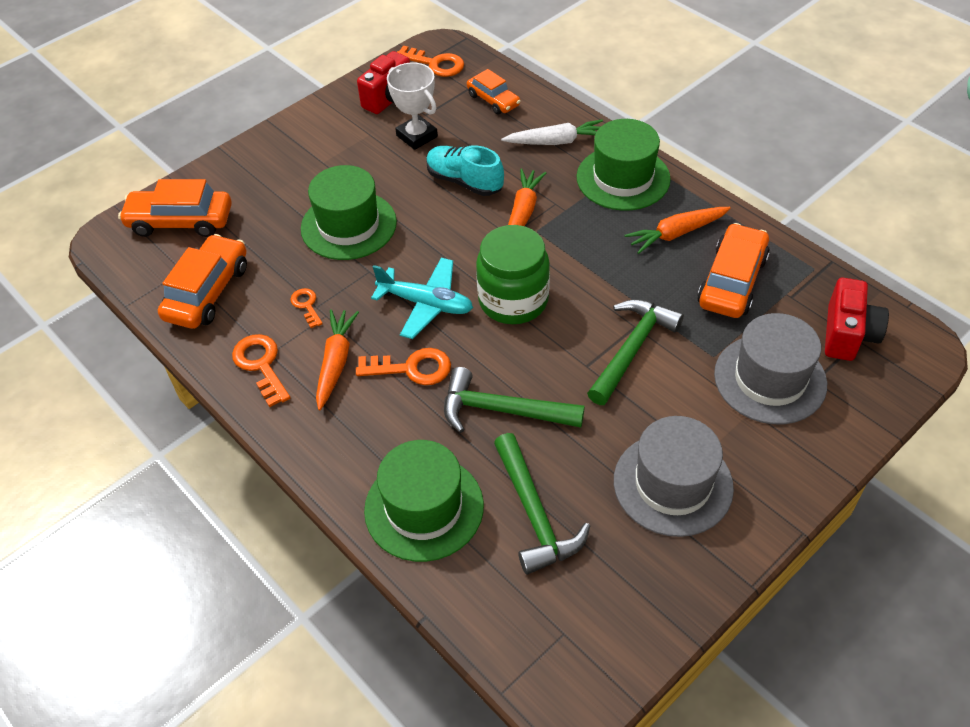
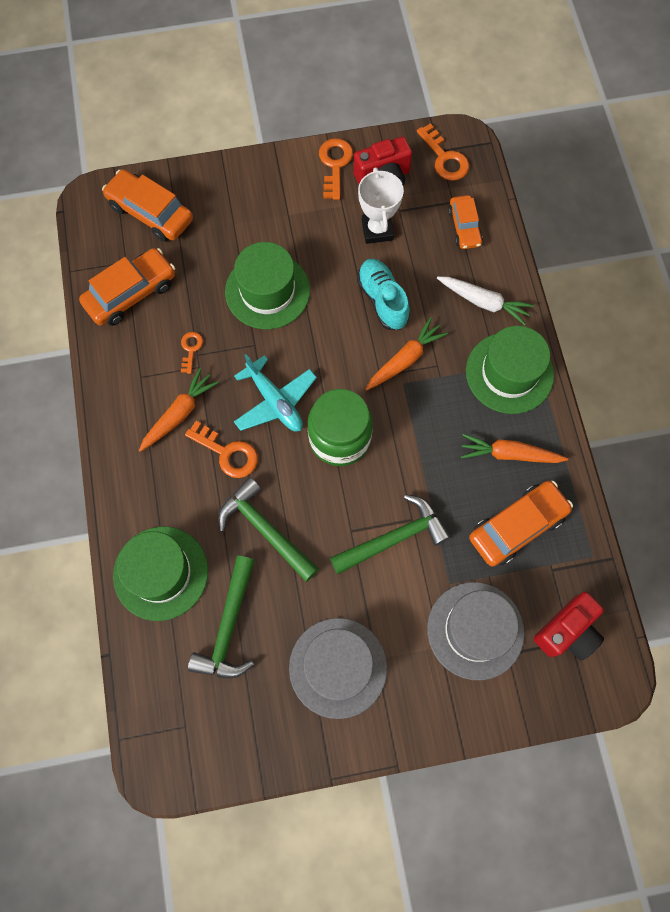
camera: 30 degrees right, 20 degrees up
orange key [232,334,290,407] -> orange key moved to [319,138,353,200]

